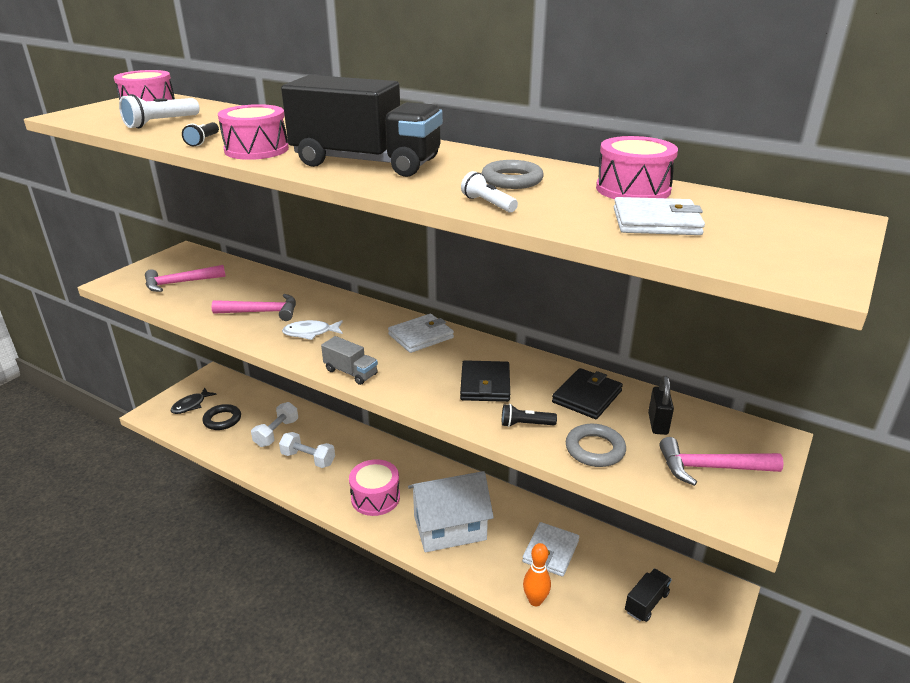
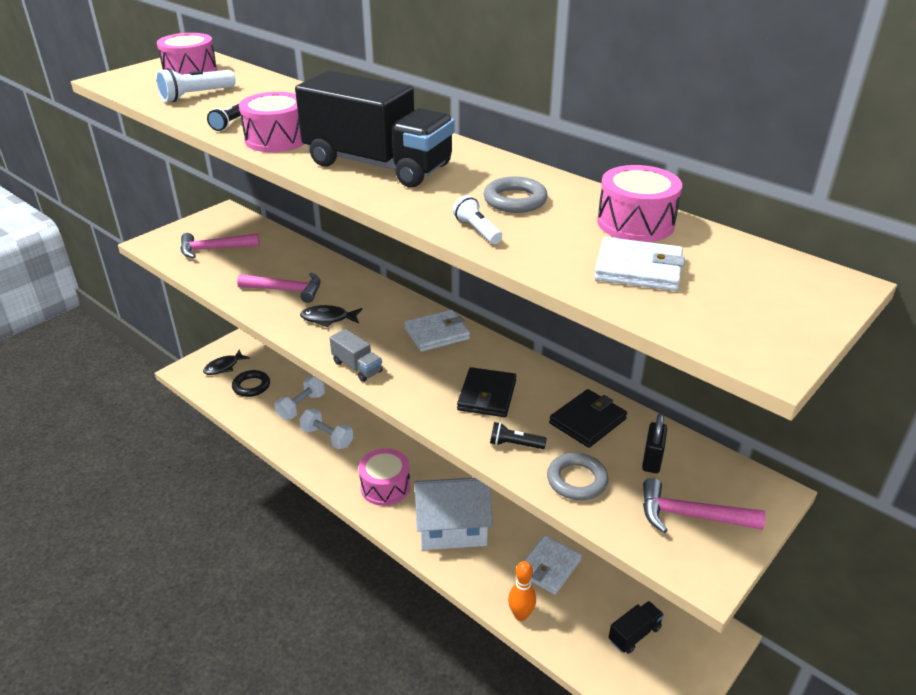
camera: 10 degrees right, 5 degrees up
white fish [282,320,343,340] -> black fish [300,305,362,327]

